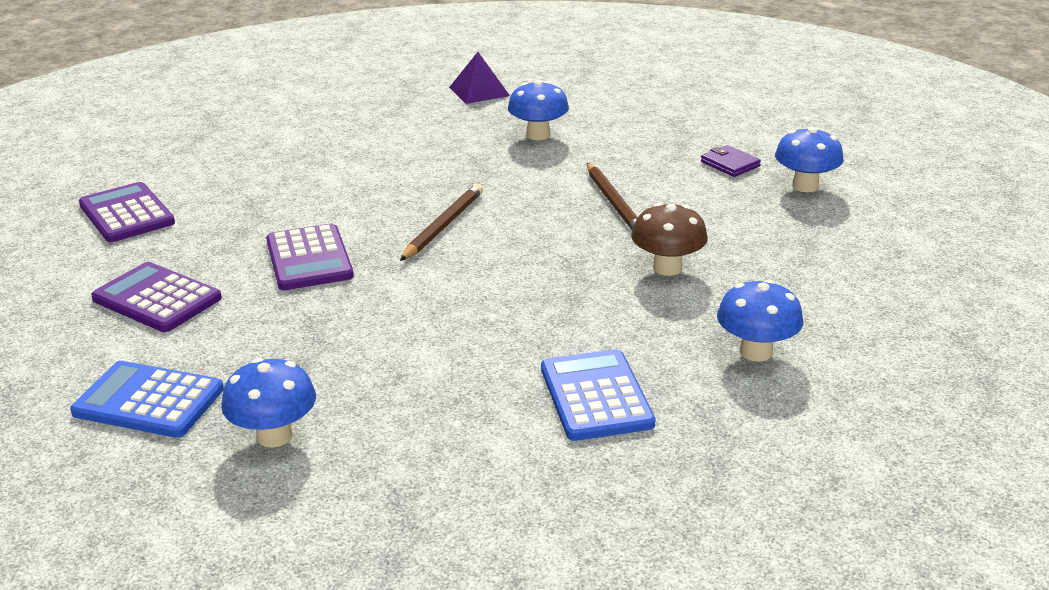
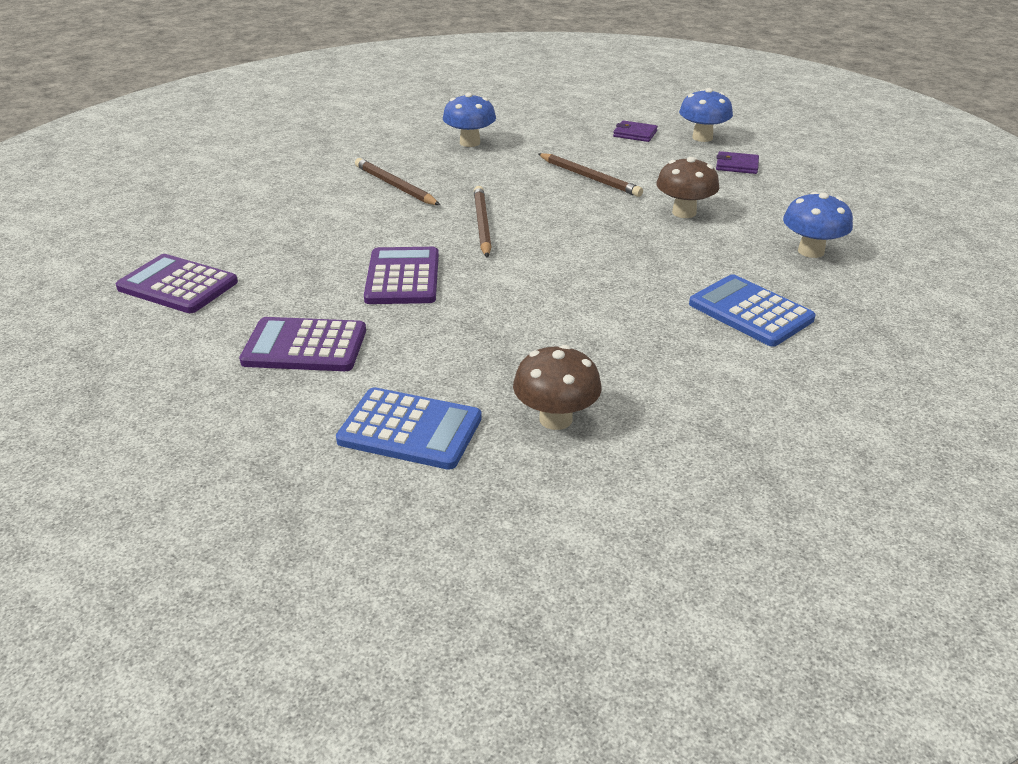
camera: 30 degrees left, 5 degrees up
blue calculator [70,361,224,438] -> blue calculator turned 150 degrees counterclockwise [336,387,482,470]
blue mushroom [221,358,316,448] -> brown mushroom [513,345,602,430]
purple calculator [266,223,354,290] -> purple calculator turned 135 degrees counterclockwise [364,247,439,304]
purple pyramid [449,52,510,104] -> none
none -> brown pencil [355,158,440,205]
none -> purple wallet [716,151,759,174]

